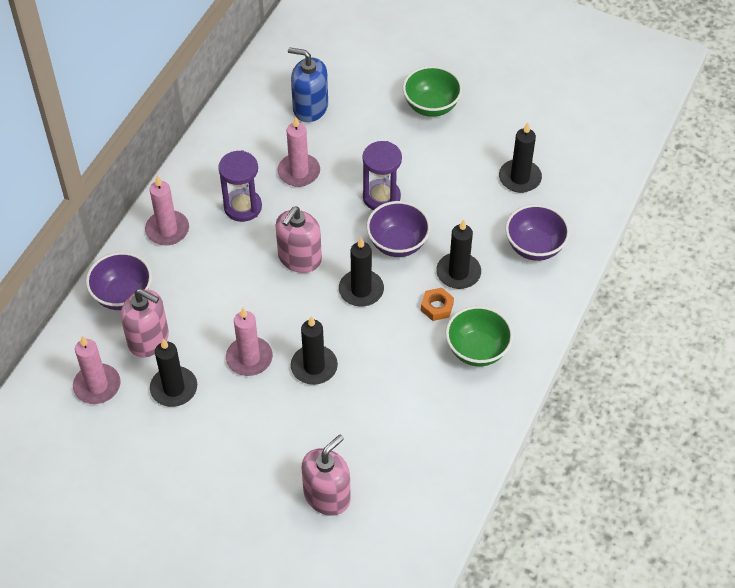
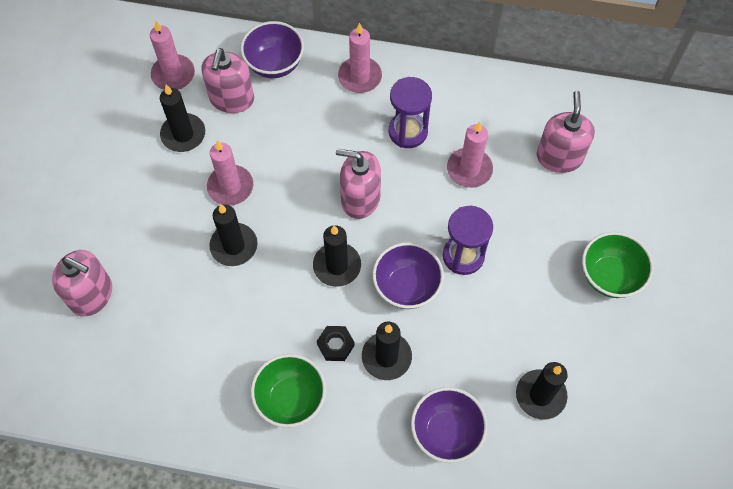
camera: 75 degrees right, 10 degrees up
blue soap dispenser [288,47,328,122] -> pink soap dispenser [537,91,595,173]
orange nut [421,288,454,321] -> black nut [317,326,355,361]

